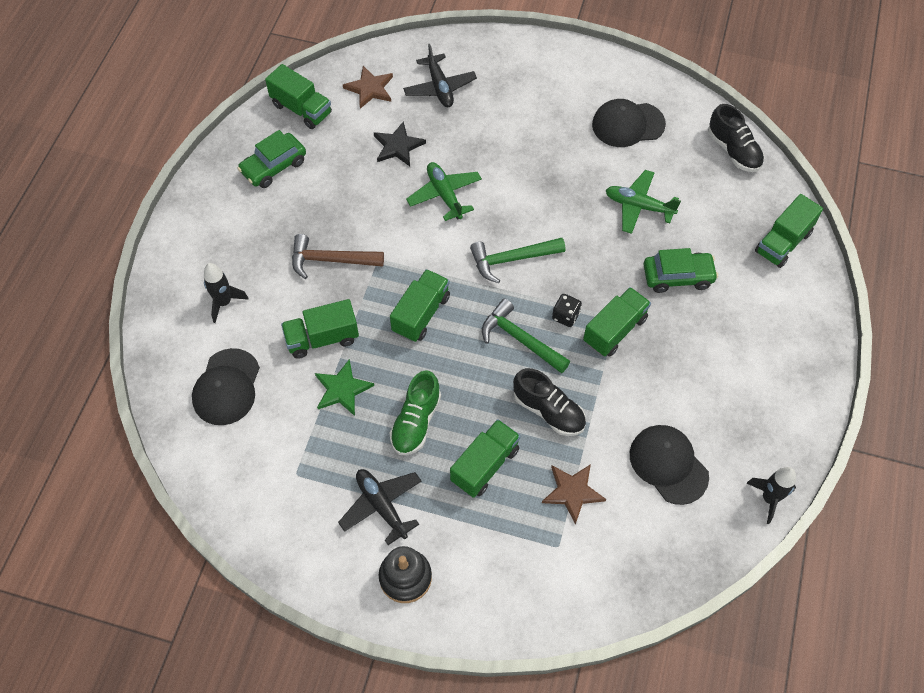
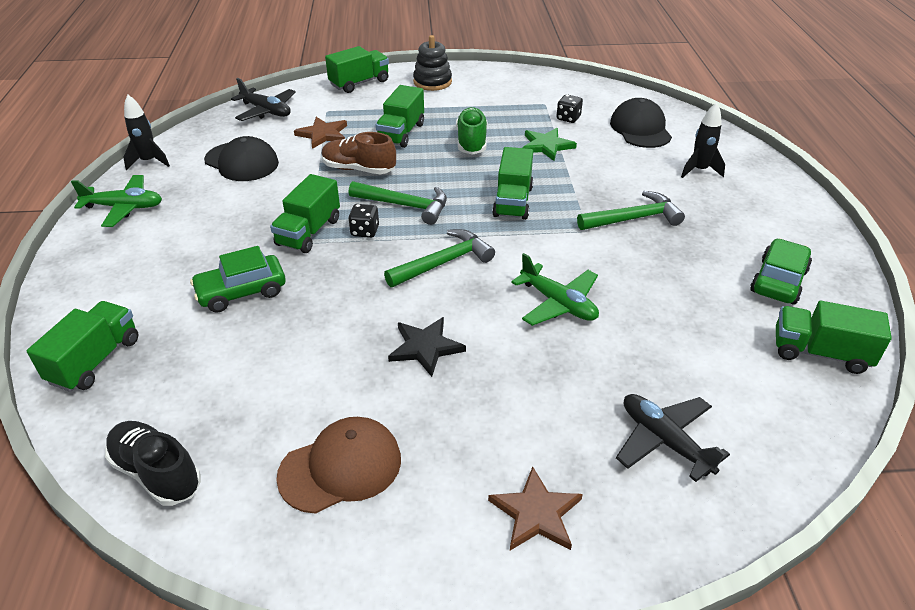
camera: 160 degrees right, 20 degrees down
green truck [281,299,359,359] -> green truck moved to [325,46,389,93]
brown hammer [292,234,384,279] -> green hammer [577,191,685,230]
black plane [338,469,421,545] -> black plane moved to [231,78,296,121]
brown star [343,66,393,109] -> brown star moved to [488,466,583,550]
black star [374,121,426,166] -> black star moved to [388,317,466,377]
black shoe [513,368,586,436] -> brown shoe [321,132,396,174]
black cap [592,99,666,147] -> brown cap [276,417,401,514]
green plane [606,170,681,234] -> green plane moved to [71,175,162,227]
none -> black dice [556,94,583,123]

